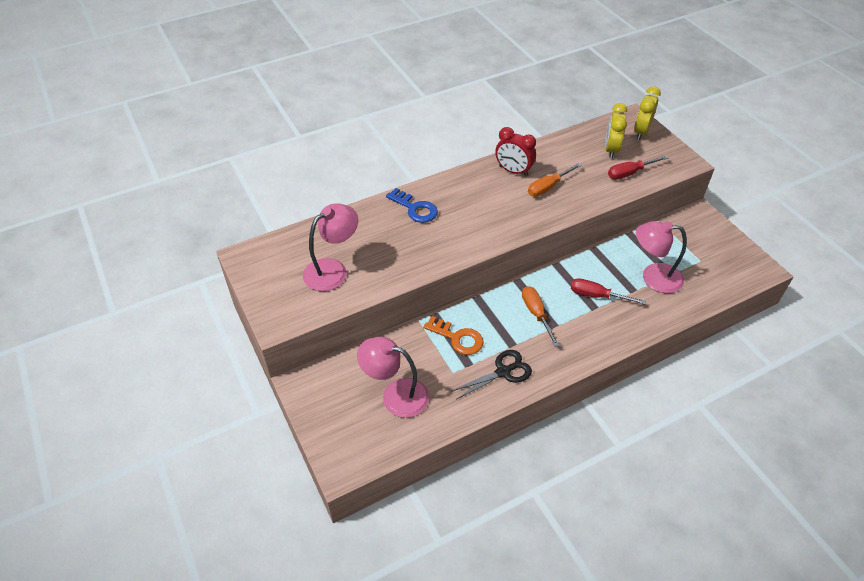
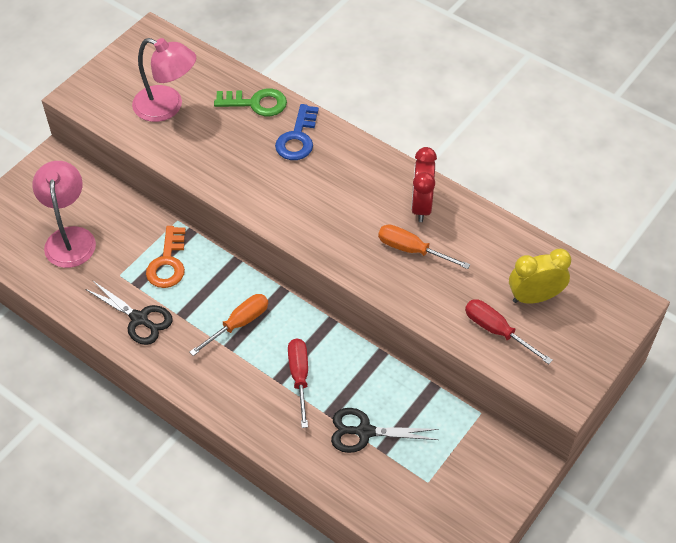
camera: 65 degrees right, 5 degrees up
yellow clock [634,86,661,140] -> none
pink lamp [636,221,687,293] -> black scissors [331,408,439,453]
none -> green key [214,89,287,116]

